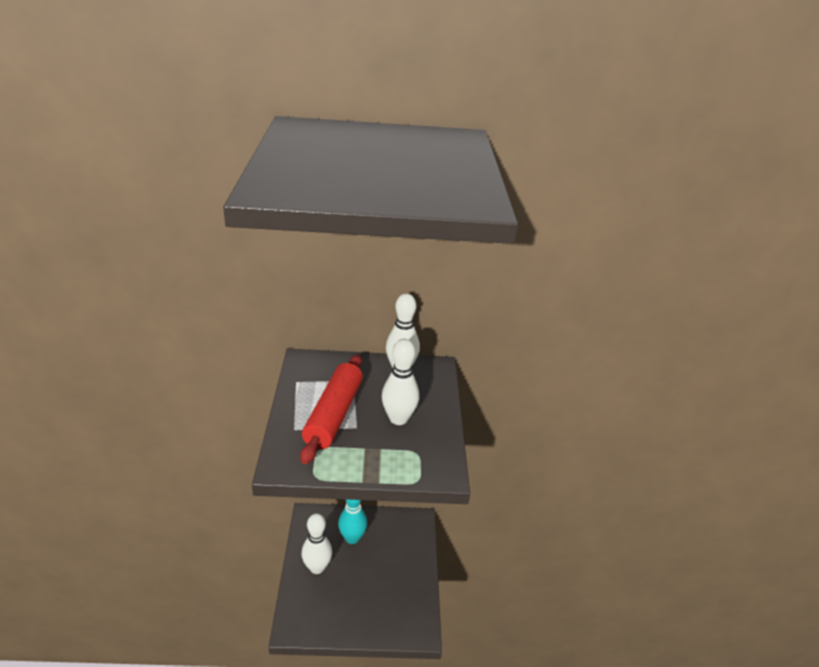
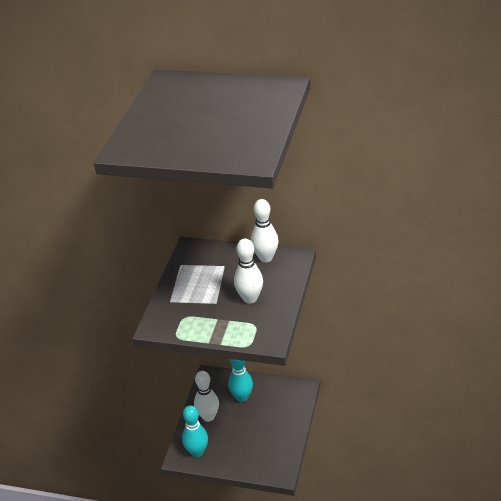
camera: 20 degrees right, 5 degrees up
red rolling pin [300,355,363,464] -> none
none -> turquoise bowling pin [182,405,208,457]

